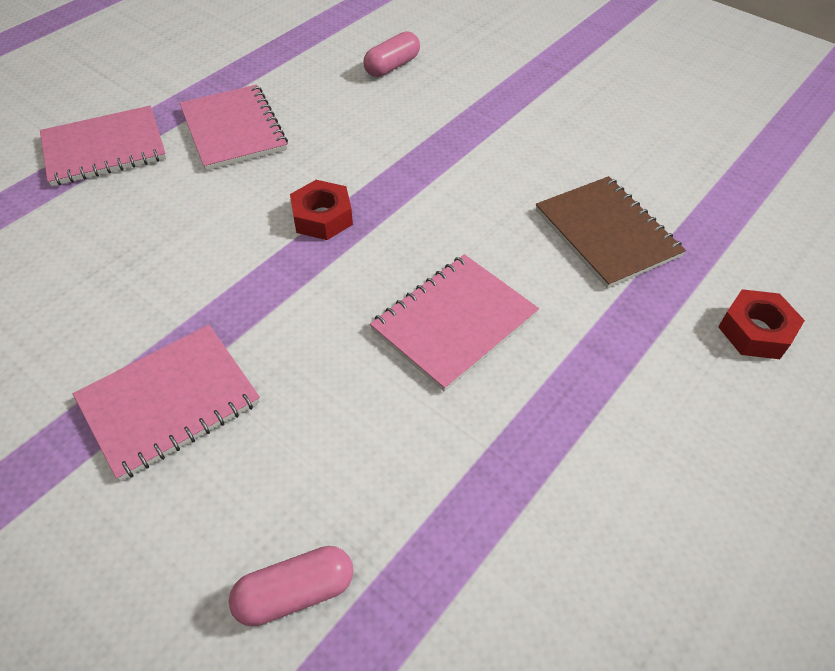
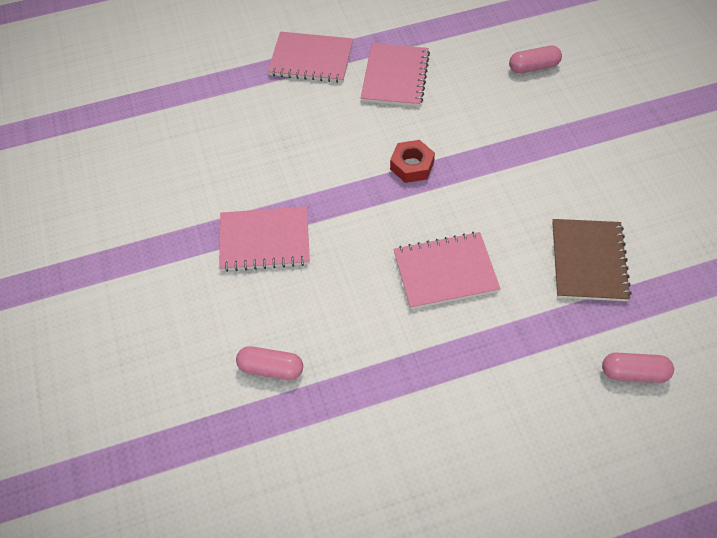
camera: 35 degrees right, 5 degrees up
red nut [718,289,805,359] -> pink capsule [602,352,674,383]

